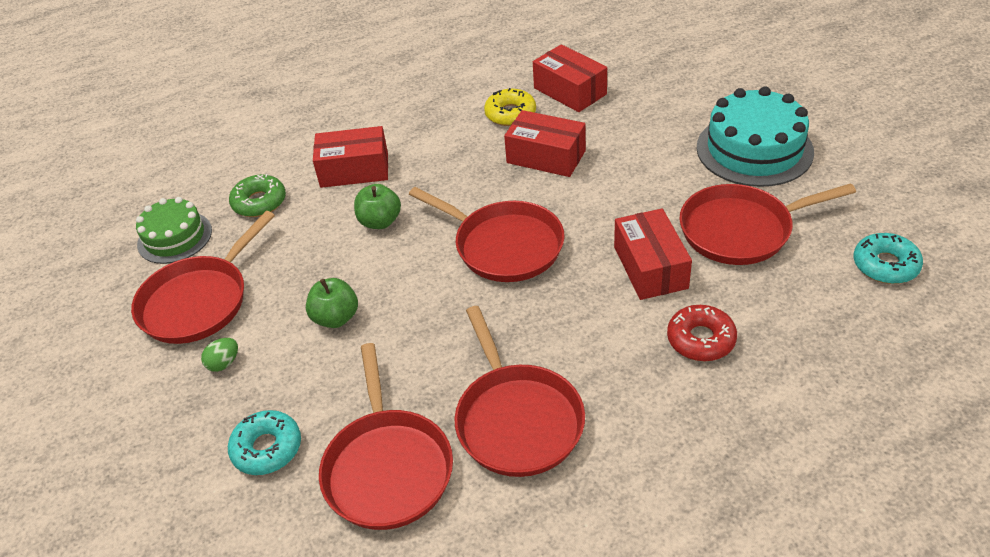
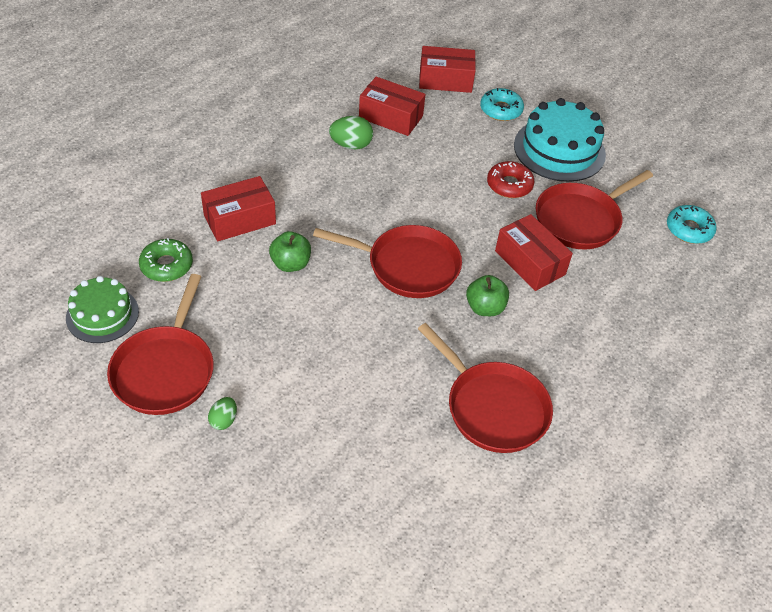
camera: 30 degrees left, 5 degrees up
turquoise donut [228,410,301,475] -> turquoise donut moved to [480,88,524,121]
green apple [306,278,358,328] -> green apple moved to [466,275,509,316]
red pan [319,343,453,530] -> none
yellow donut [484,88,536,126] -> green egg [329,116,373,149]
red box [504,110,586,177] -> red box moved to [419,46,476,93]
red donut [667,305,737,361] -> red donut moved to [487,161,534,198]

